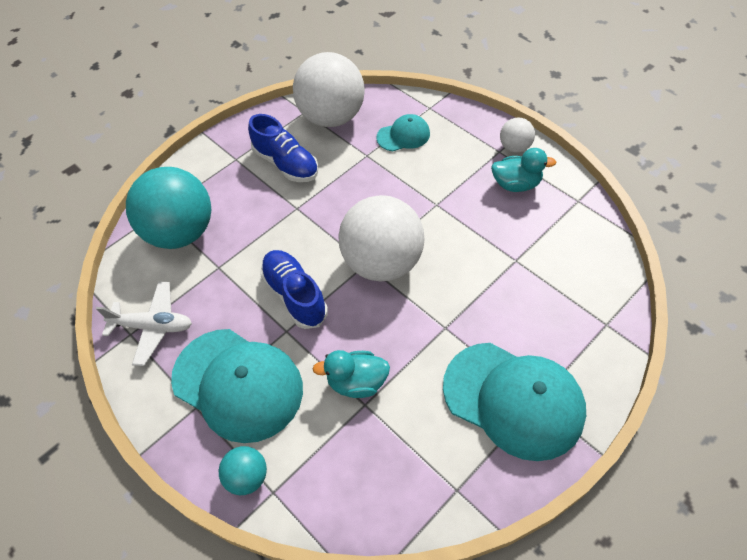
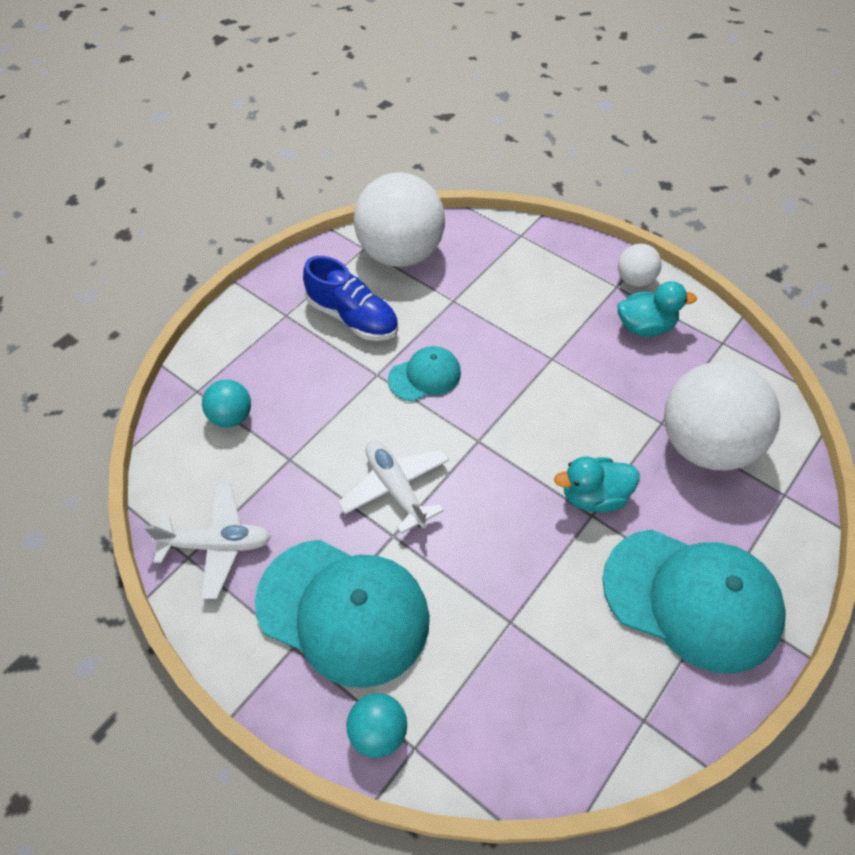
camera: 10 degrees left, 0 degrees up
turquoise ball [126,167,211,249] -> turquoise ball [202,380,251,428], size x0.46
blue shoe [260,250,328,329] -> white plane [338,441,449,534]
turquoise duck [313,350,390,398] -> turquoise duck moved to [554,456,640,512]
white ball [339,195,424,281] -> white ball moved to [664,361,780,471]
turquoise cap [376,114,430,151] -> turquoise cap moved to [388,346,461,402]

